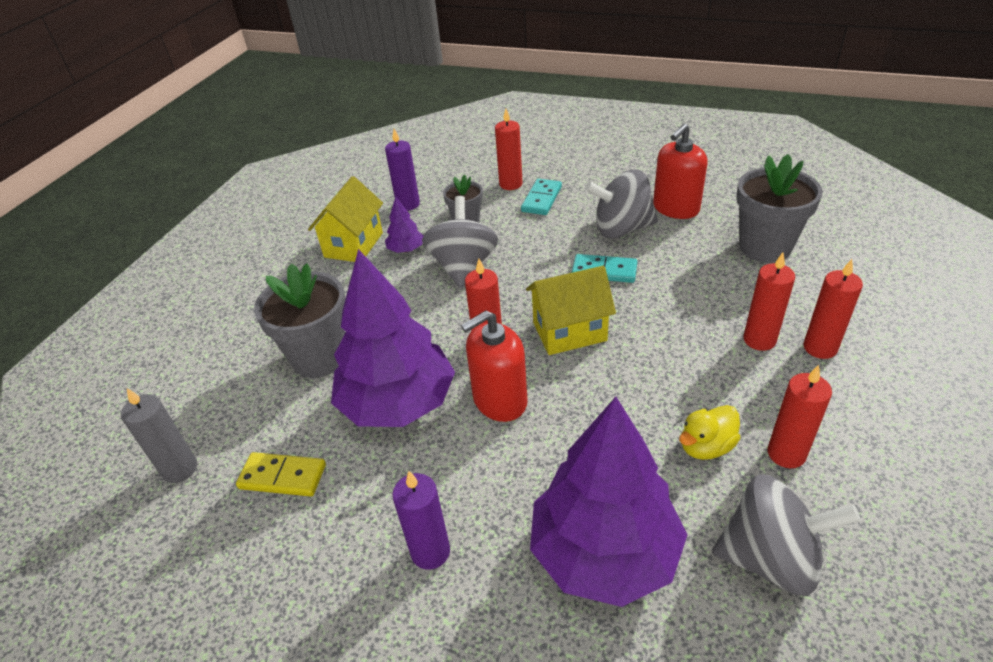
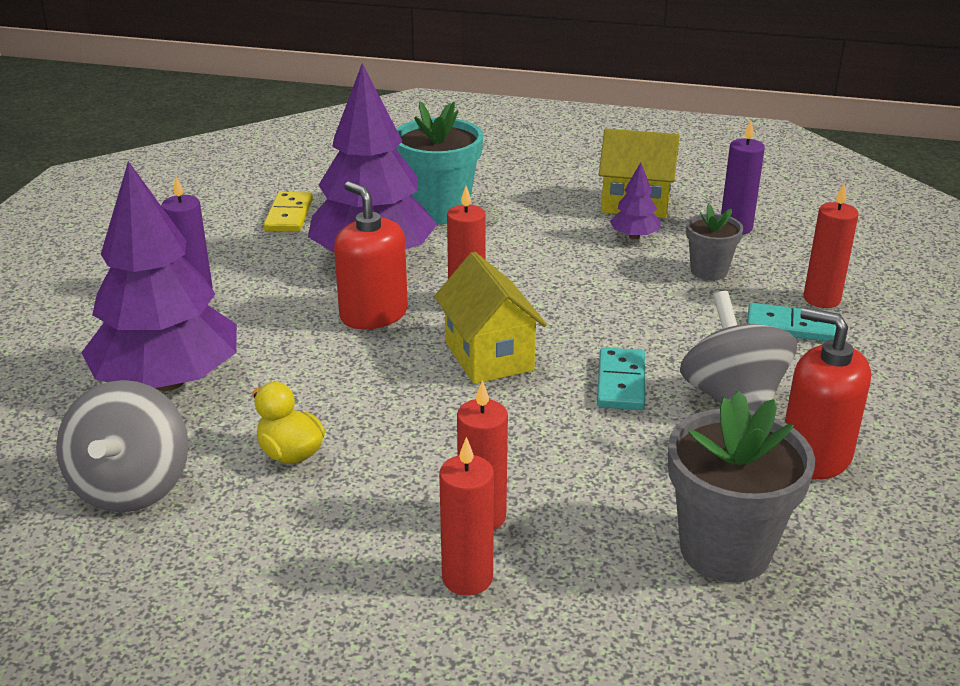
camera: 80 degrees right, 10 degrees down
grey candle [121,388,197,483] -> none
grey flower pot [254,263,346,378] -> turquoise flower pot [396,101,483,224]
grey spinning top [422,196,498,288] -> none
red candle [767,365,832,468] -> none

